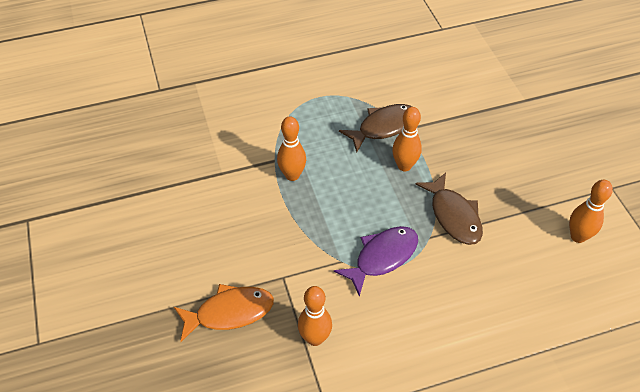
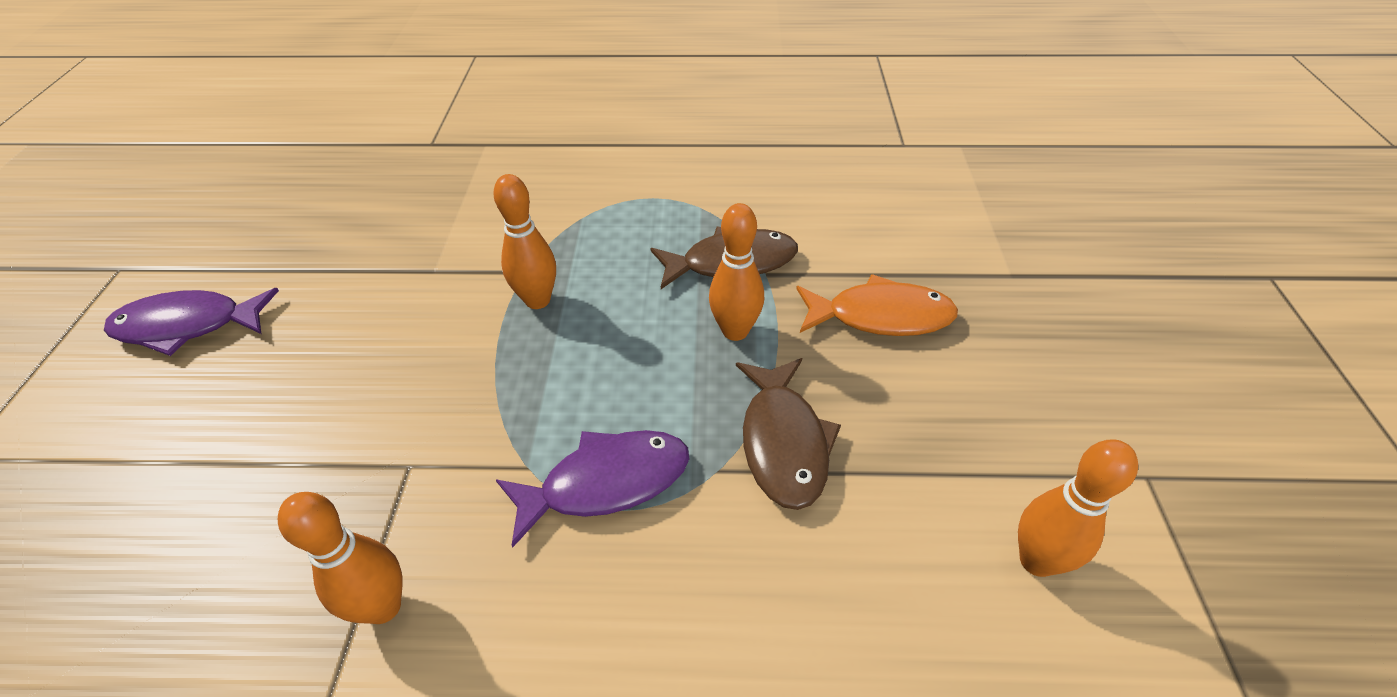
camera: 20 degrees right, 5 degrees down
orange fish [174,284,274,342] -> orange fish moved to [796,274,958,336]
none -> purple fish [104,288,279,356]

